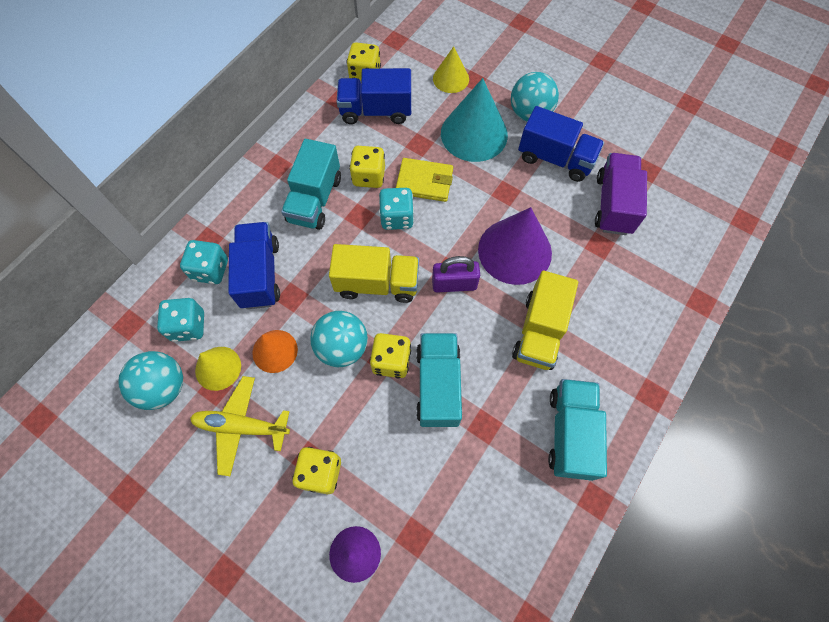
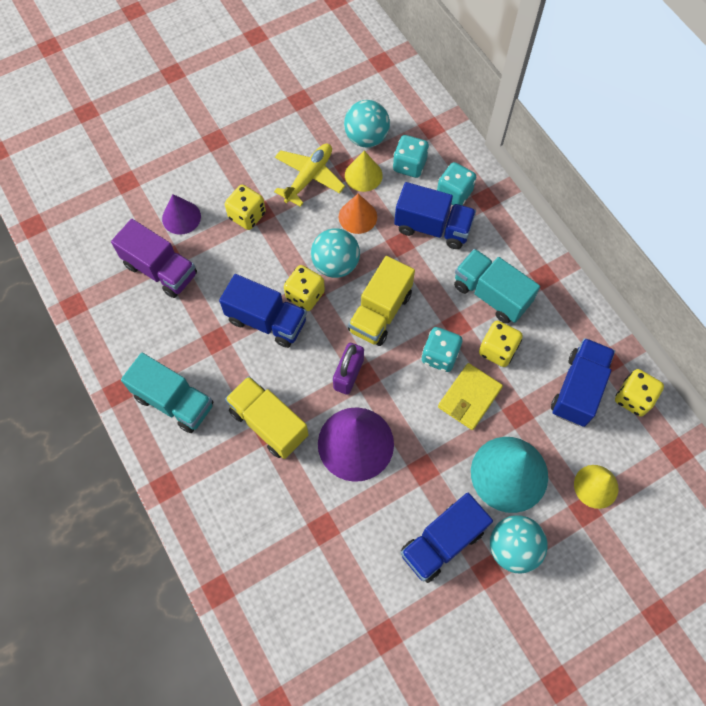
camera: 115 degrees right, 0 degrees up
turquoise truck [416,333,462,427] -> blue truck [219,274,307,348]
purple truck [595,153,647,235] -> purple truck moved to [111,219,197,298]

